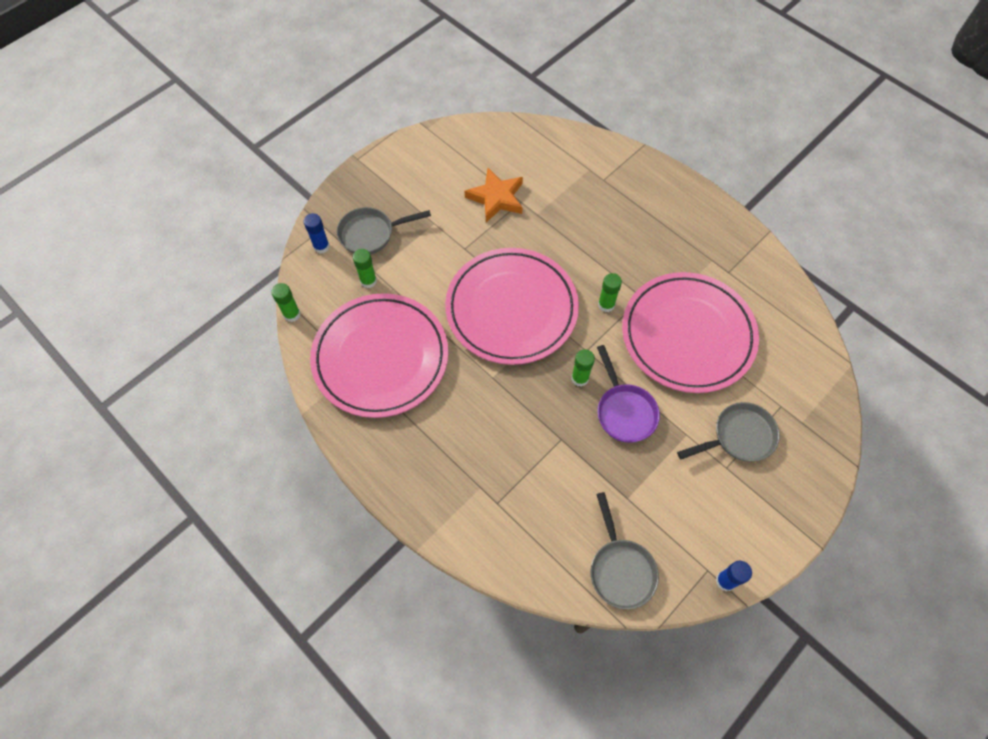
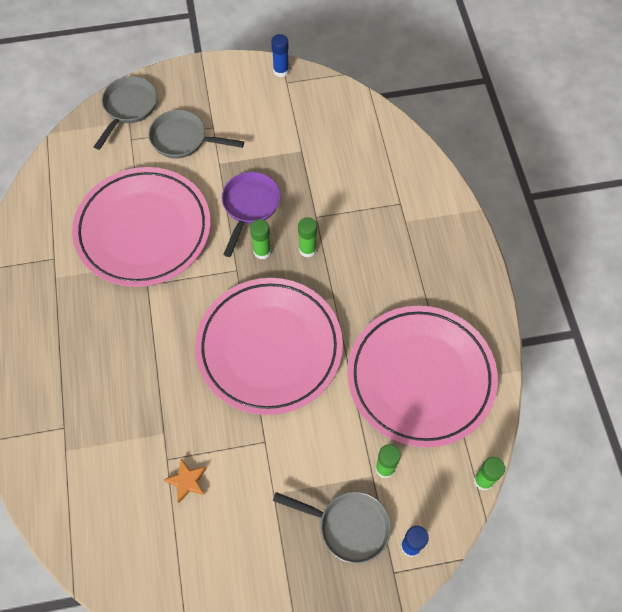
camera: 145 degrees left, 0 degrees up
orange star [465,168,523,222] -> orange star [164,459,207,503], size x0.56
grey pan [591,492,659,609] -> grey pan moved to [94,76,157,150]
green glue stick [598,273,622,312] -> green glue stick moved to [298,217,317,258]

